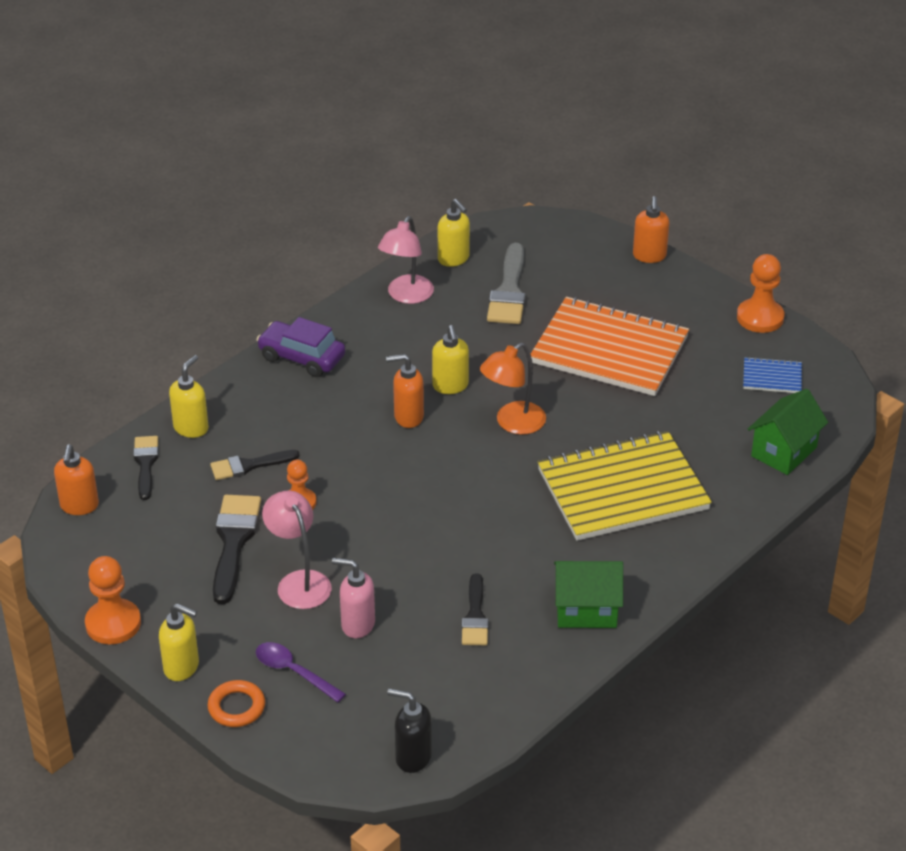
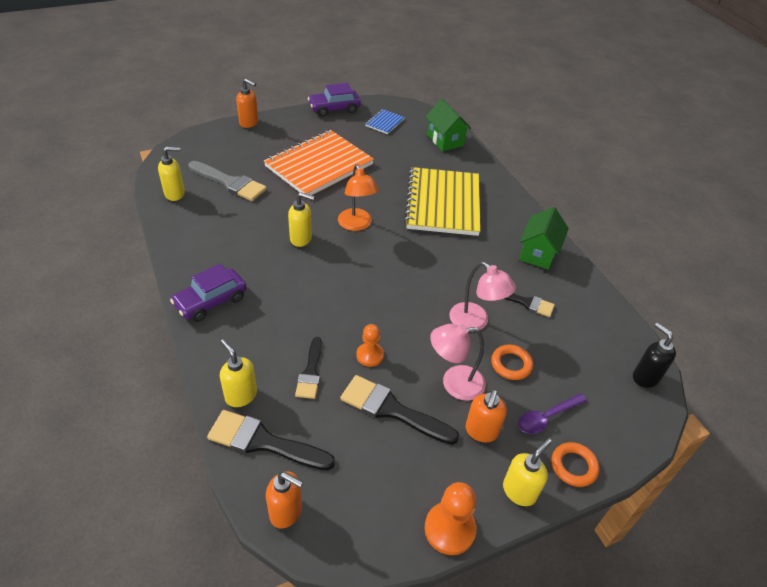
camera: 70 degrees left, 5 degrees up
black brush [133,436,159,500] -> black brush [207,410,335,471], size x1.57
pink soap dispenser [332,558,375,638] -> orange ring [491,345,533,380]
pink lamp [378,216,434,304] -> pink lamp moved to [449,262,516,332]
orange soap dispenser [386,354,424,428] -> orange soap dispenser moved to [465,389,507,442]
black soap dispenser [387,689,432,773] -> black soap dispenser turned 105 degrees clockwise [633,323,676,388]
orange pawn [737,254,784,333] -> purple car [308,83,361,117]

